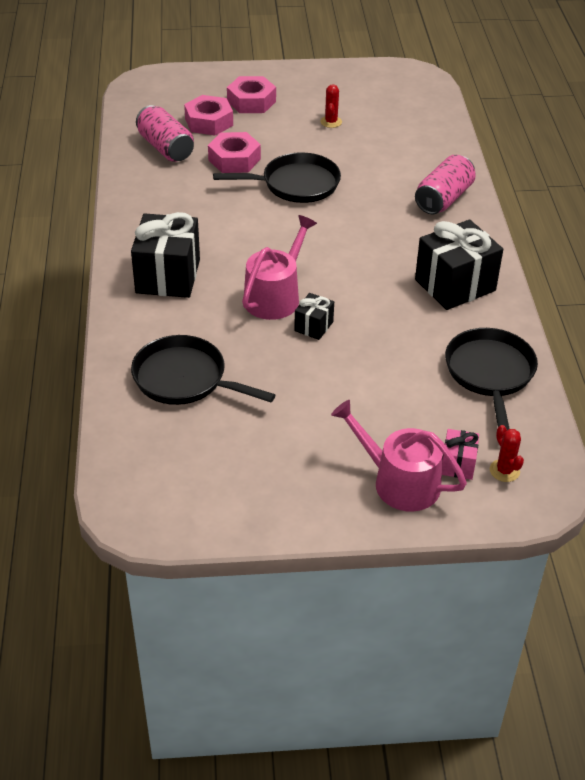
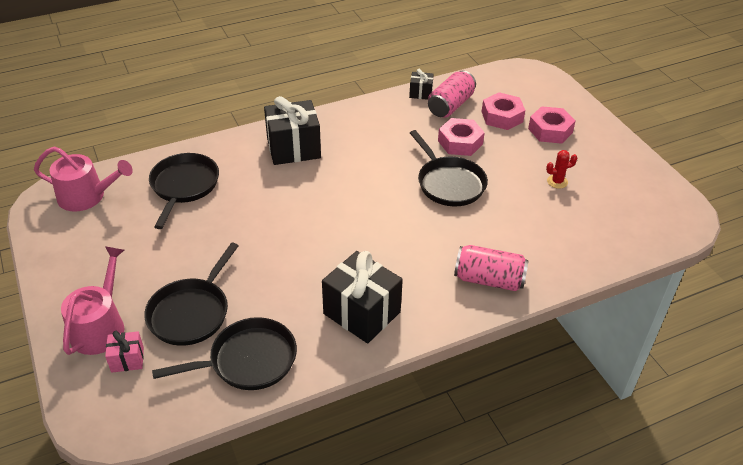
camera: 70 degrees right, 0 degrees up
pink watering can [242,215,317,320] -> pink watering can moved to [34,146,133,212]
black gift [294,293,334,340] -> black gift moved to [409,69,434,100]
red cactus [490,425,524,482] -> none
none -> black pan [144,242,239,346]

